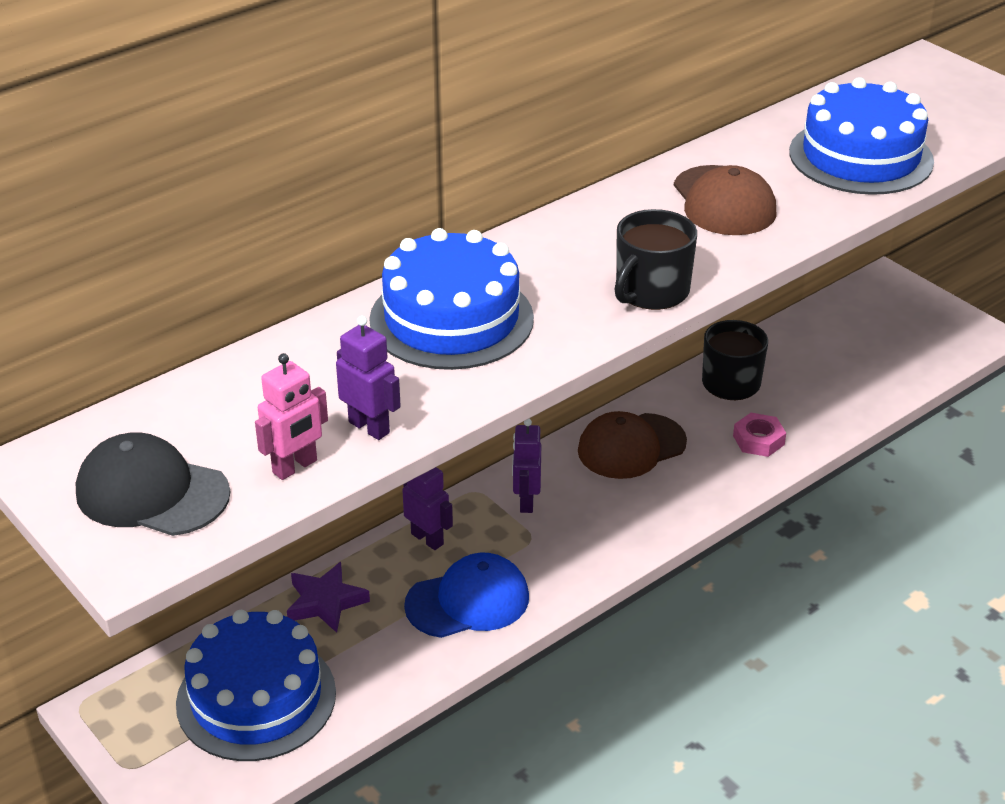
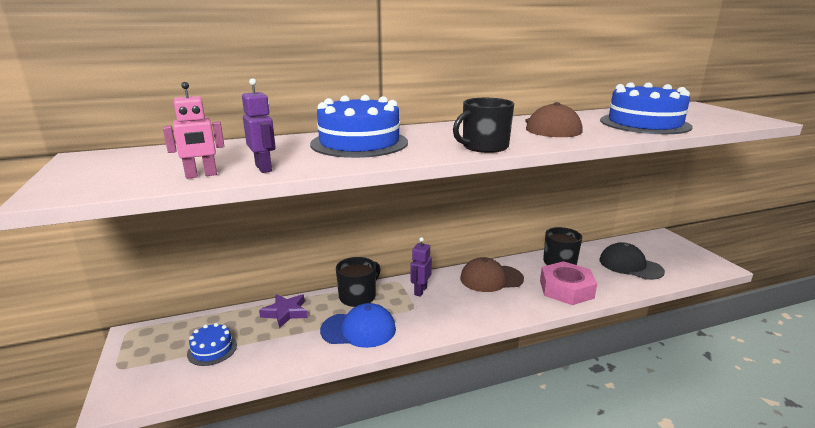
camera: 20 degrees right, 15 degrees down
black cap [76,432,230,536] -> black cap moved to [600,242,665,280]
blue cake [176,610,336,761] -> blue cake [187,323,237,366], size x0.50
purple robot [402,467,453,550] -> black mug [336,257,380,307]
pink nut [733,413,786,457] -> pink nut [540,261,597,305], size x1.83

